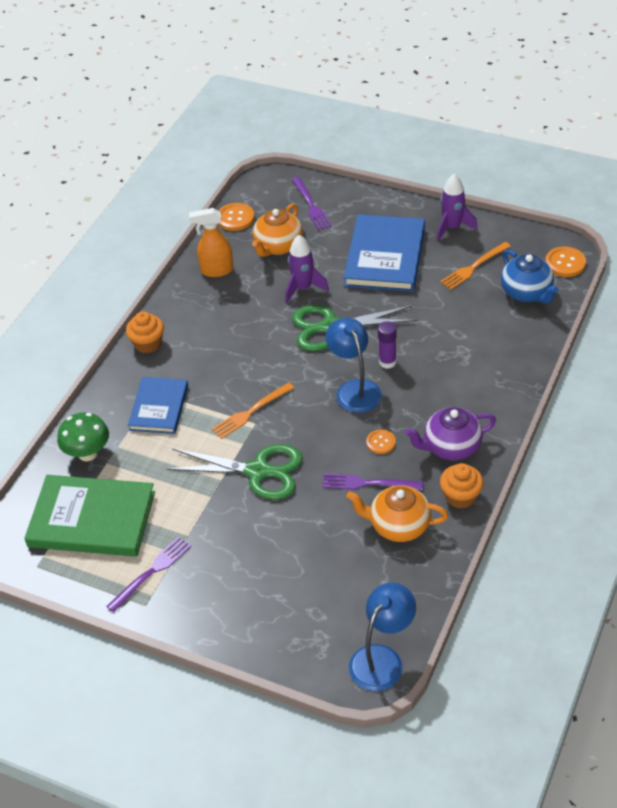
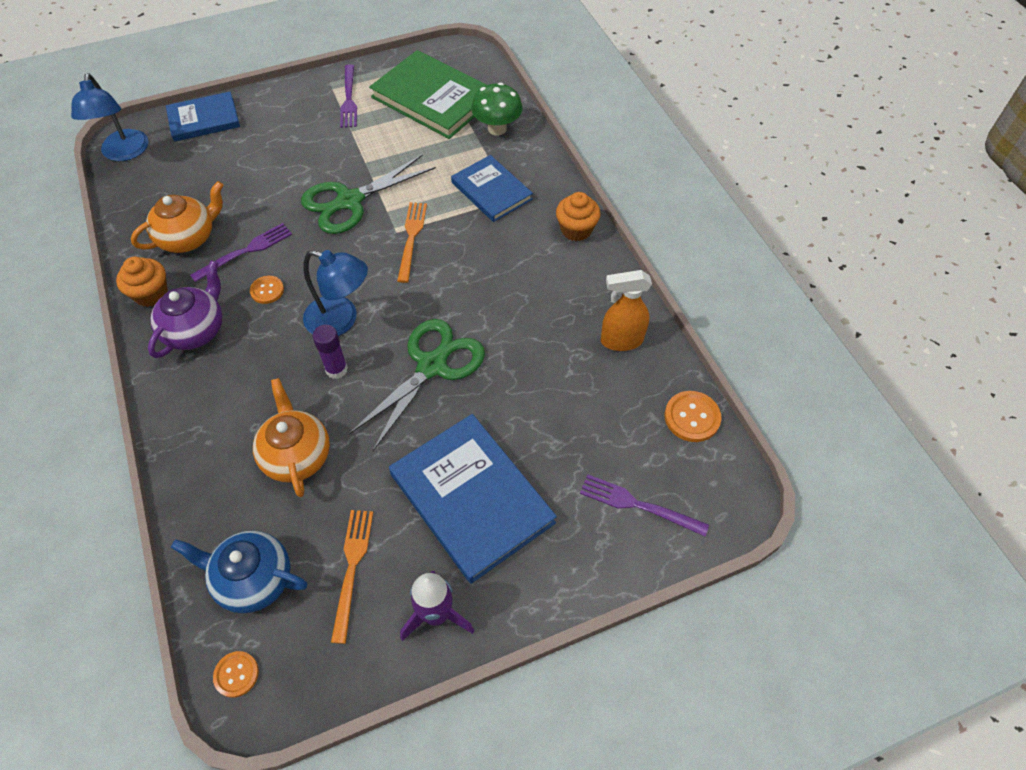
camera: 130 degrees right, 10 degrees up
green book [24,475,155,557] -> green book turned 75 degrees clockwise [369,50,487,139]
orange spray bottle [189,208,233,277] -> orange spray bottle turned 135 degrees counterclockwise [601,270,652,351]
orange teapot [252,203,303,257] -> orange teapot moved to [253,378,330,497]
purple rocket [285,235,329,303] -> none
orange button [545,247,586,277] -> orange button [213,651,259,698], size x0.66
none -> blue book [166,92,240,142]

